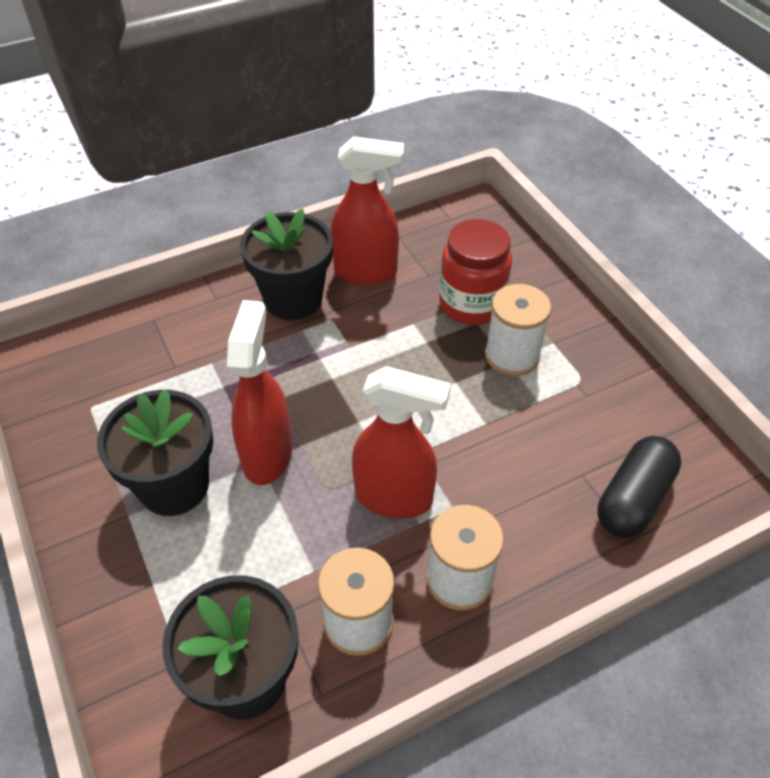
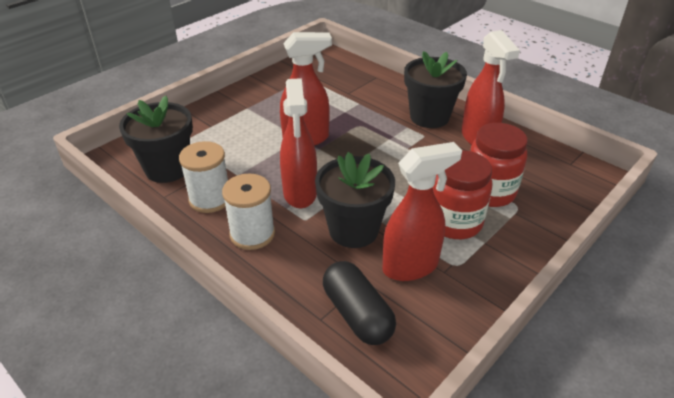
camera: 70 degrees right, 10 degrees down
black flower pot [97,389,214,516] -> black flower pot moved to [315,152,395,248]
white spool [485,284,551,376] -> red jar [433,150,492,239]
black capsule [597,436,681,538] -> black capsule turned 45 degrees clockwise [323,261,396,345]
none -> red spray bottle [382,142,462,281]

